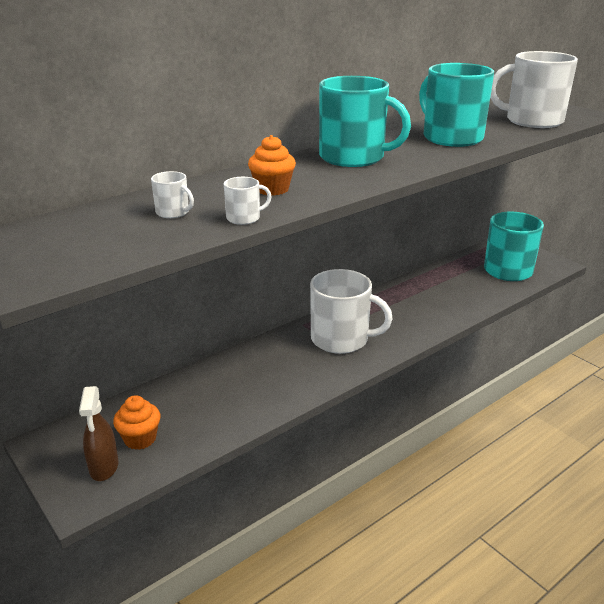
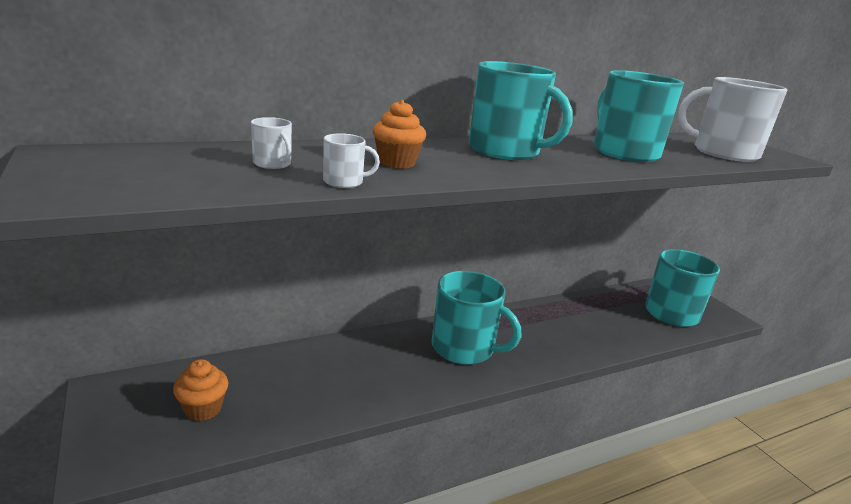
camera: 10 degrees right, 5 degrees down
brown spray bottle [79,386,119,481] -> none
white mug [310,269,393,354] -> turquoise mug [432,271,521,365]

